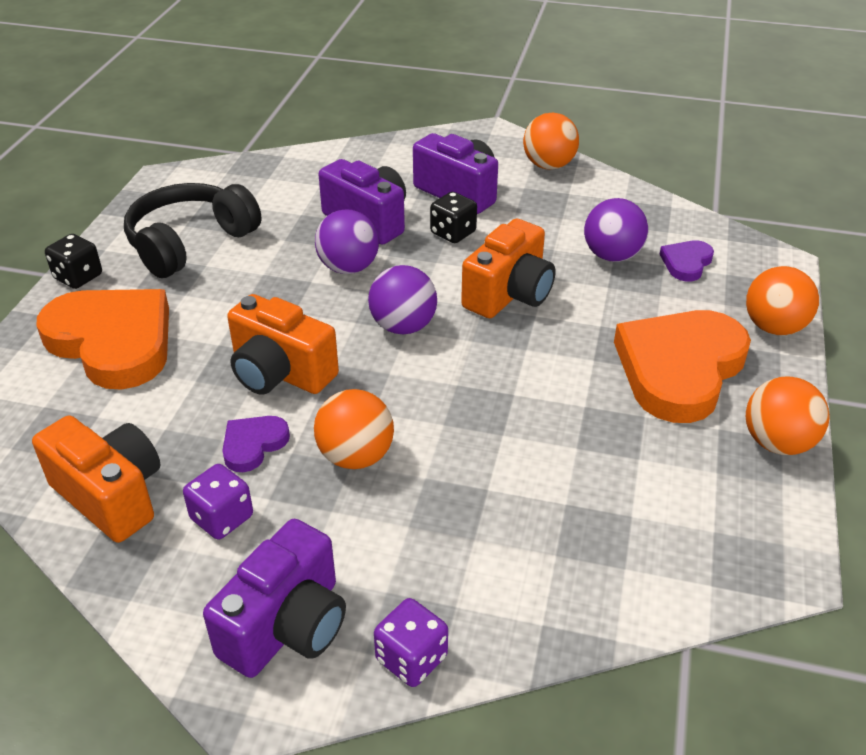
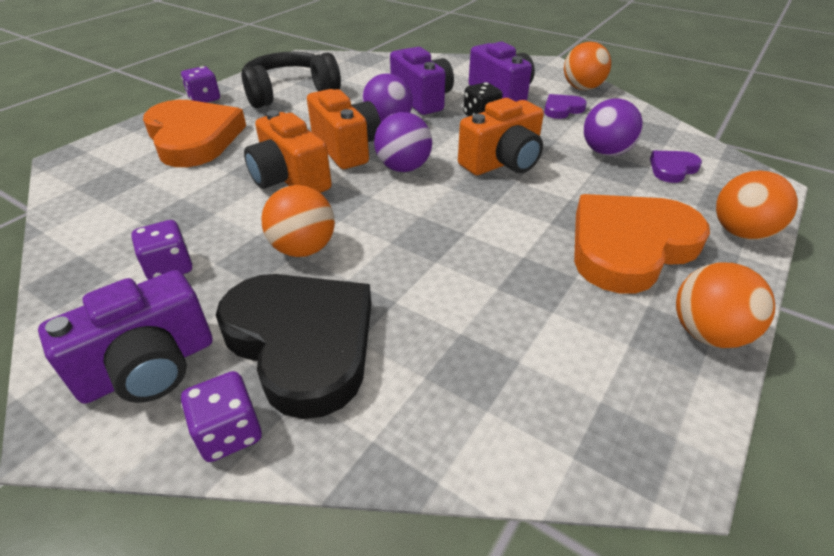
camera: 20 degrees right, 0 degrees up
orange camera [32,415,161,543] -> orange camera moved to [307,89,381,169]
black dice [45,234,102,289] -> purple dice [181,66,220,103]
purple heart [222,416,290,472] -> purple heart moved to [544,94,587,119]
none -> black heart [216,274,371,419]

